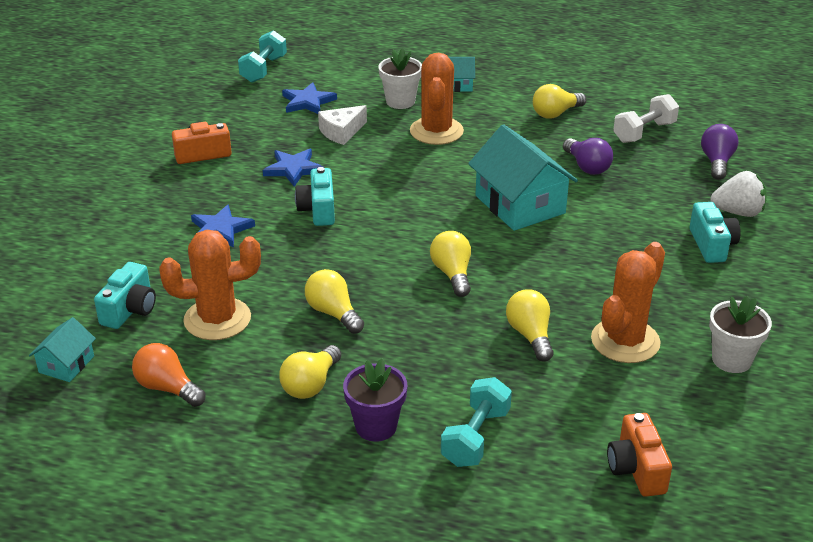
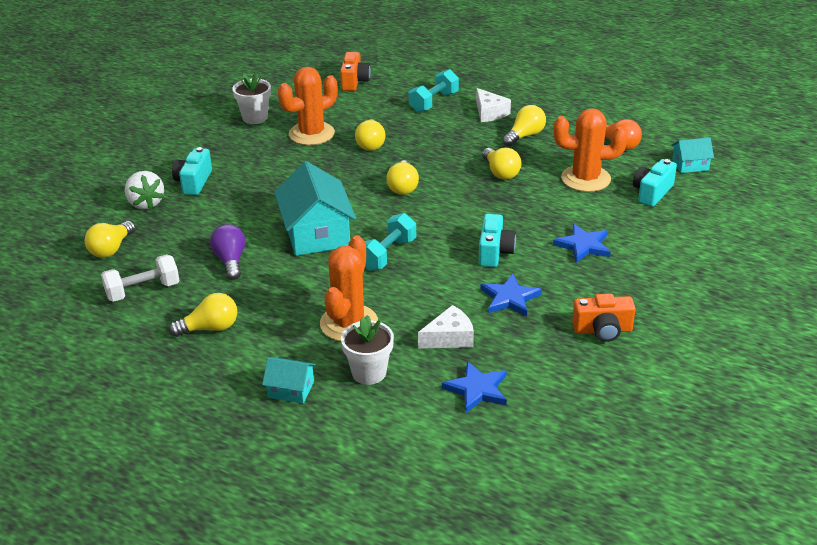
camera: 165 degrees left, 0 degrees up
turquoise house [29,317,96,382] -> turquoise house turned 45 degrees clockwise [672,138,714,173]
turquoise dumbbell [238,30,287,83] -> turquoise dumbbell moved to [365,213,416,271]
purple flower pot [343,359,407,442] -> white cheese [476,88,511,122]
purple light bulb [701,124,738,180] -> yellow light bulb [85,221,135,258]
white strawberry [710,171,767,217] -> white strawberry turned 135 degrees counterclockwise [125,171,164,209]

